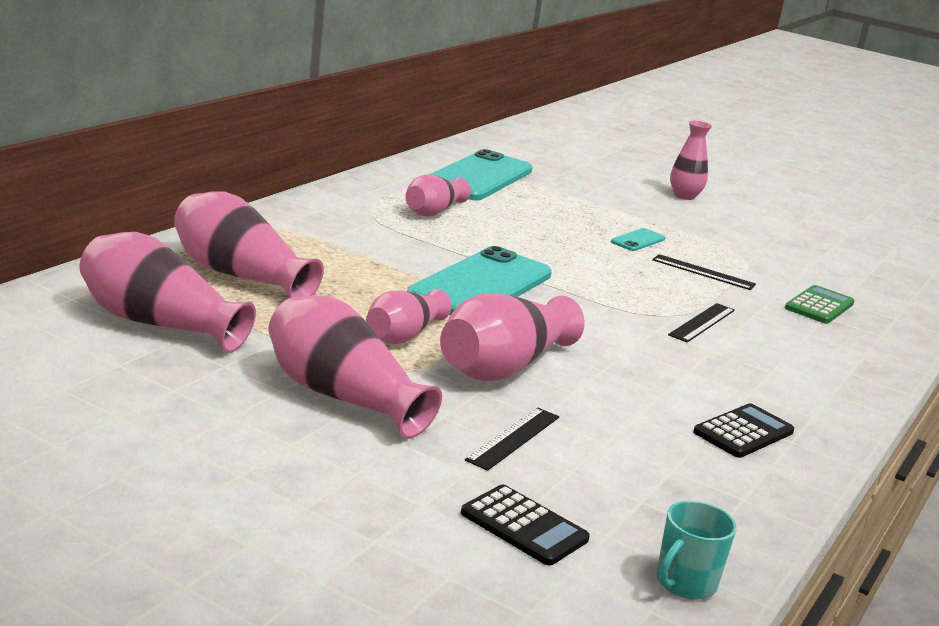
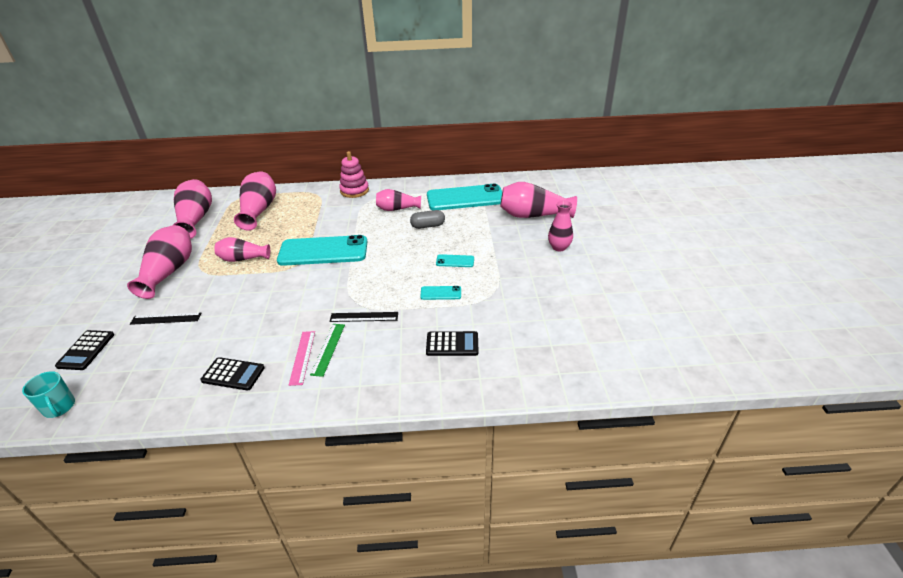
camera: 60 degrees right, 15 degrees up
pink vase [440,293,585,381] -> pink vase moved to [500,182,577,218]
black ruler [652,254,756,290] -> turquoise phone [420,286,461,300]
turquoise mug [657,500,737,600] -> turquoise mug turned 135 degrees counterclockwise [22,371,75,418]
green calculator [785,285,855,324] -> black calculator [426,331,478,356]
none -> pink ruler [289,331,315,386]
none -> green ruler [310,324,345,377]
none -> pink stacking toy [339,151,369,198]
none -> grey capsule [410,210,445,229]

